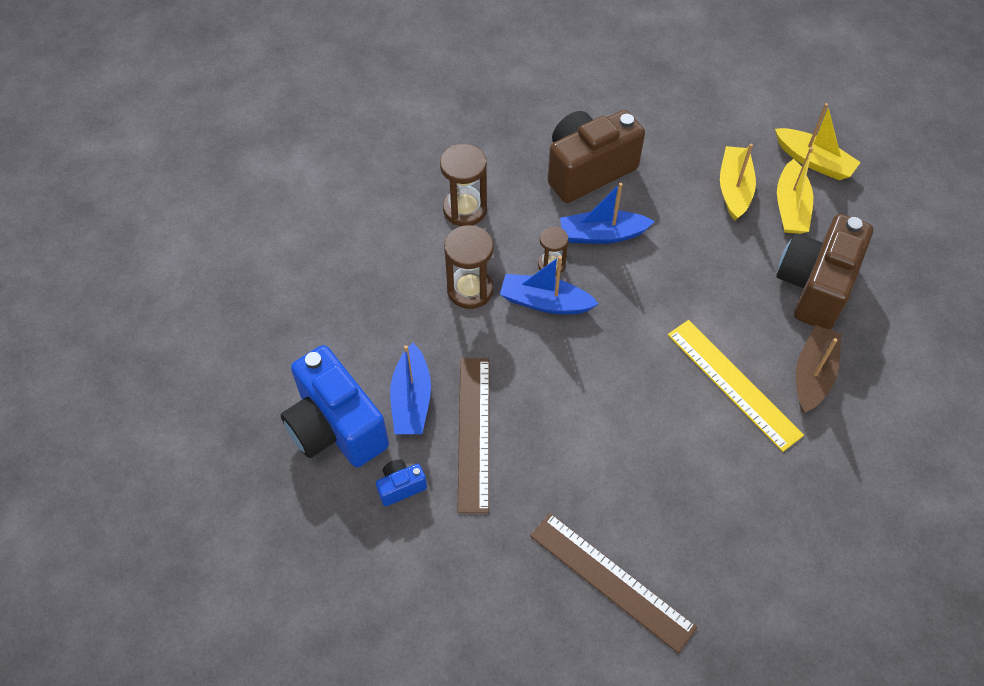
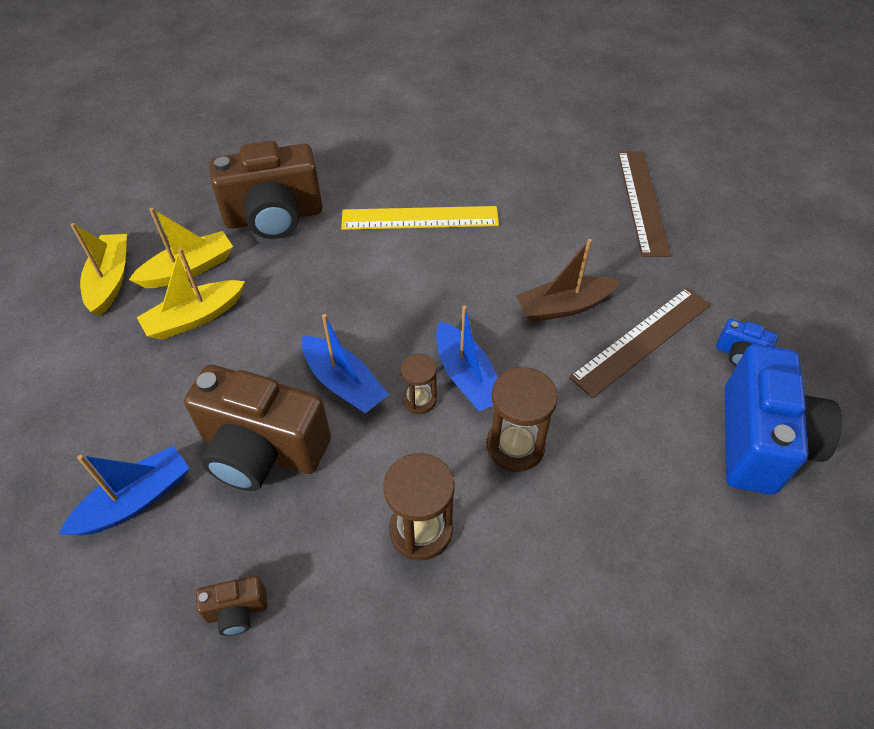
camera: 130 degrees left, 5 degrees down
blue boat [390,343,431,434] -> blue boat moved to [59,446,190,535]
yellow ruler [668,320,804,452] -> yellow ruler turned 75 degrees clockwise [341,206,499,230]
brown boat [796,325,841,412] -> brown boat moved to [516,239,620,322]
none -> brown camera [196,575,267,636]

